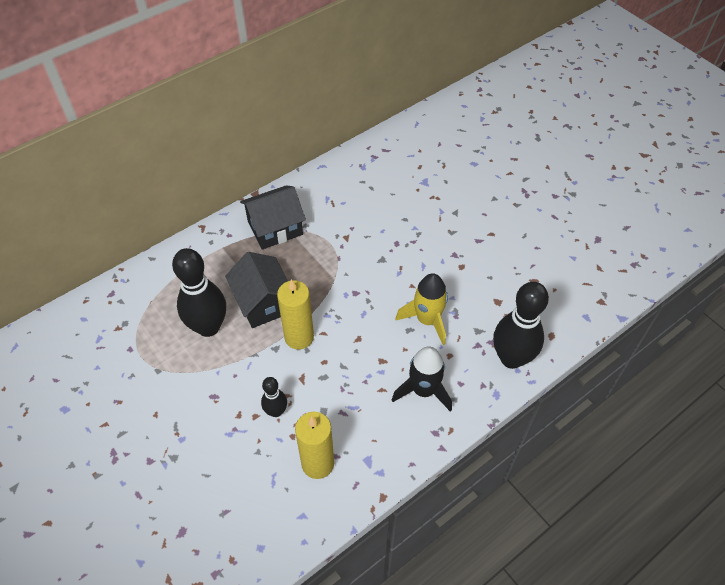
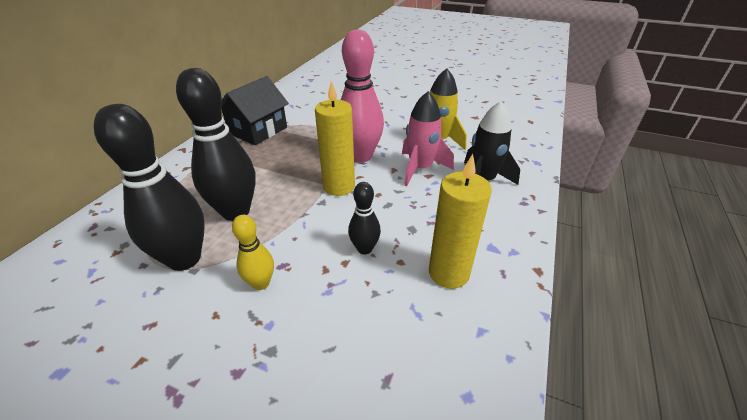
camera: 30 degrees left, 15 degrees down
black house [225,252,288,328] -> none
black bowling pin [493,282,549,369] -> black bowling pin moved to [94,104,205,271]
none -> yellow bowling pin [232,215,274,290]
none -> pink bowling pin [341,30,384,163]
none -> pink rocket [402,91,454,186]

